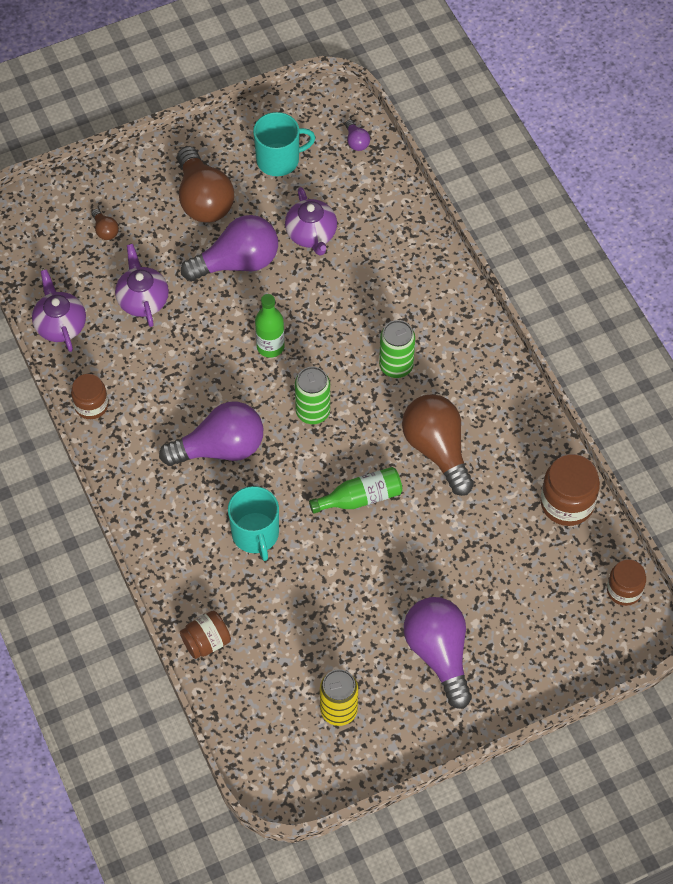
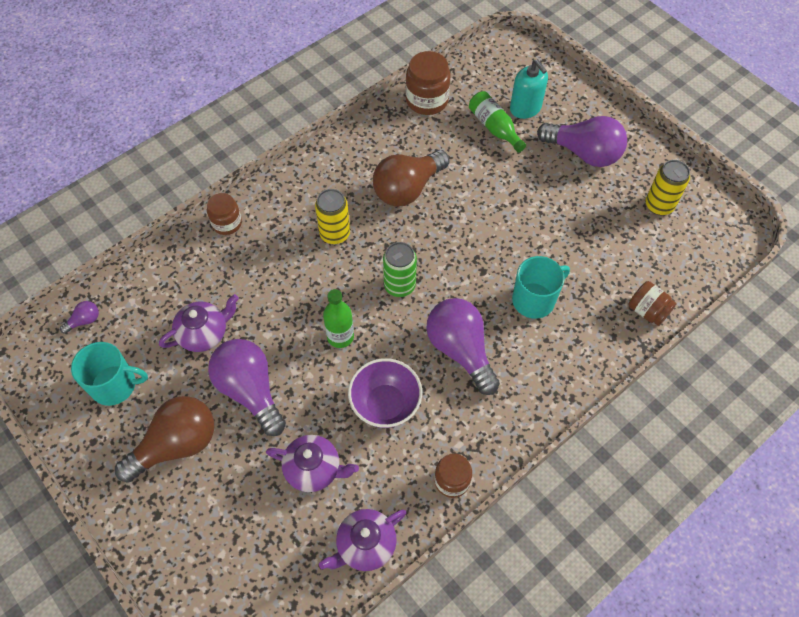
camera: 105 degrees left, 0 degrees up
brown light bulb [91,209,119,240] -> none
purple teapot [115,244,169,327] -> purple teapot turned 135 degrees counterclockwise [266,435,359,492]
turquoise mug [253,112,315,176] -> turquoise mug turned 120 degrees clockwise [71,342,148,406]
green bottle [309,467,403,514] -> green bottle moved to [469,91,526,152]
green can [379,320,415,378] -> yellow can [315,189,350,244]
purple light bulb [404,597,472,709] -> purple light bulb turned 120 degrees counterclockwise [537,116,627,167]
brown jar [607,559,646,606] -> brown jar moved to [207,193,242,235]
none -> purple bowl [348,358,422,428]
none -> turquoise soap dispenser [510,59,548,119]

